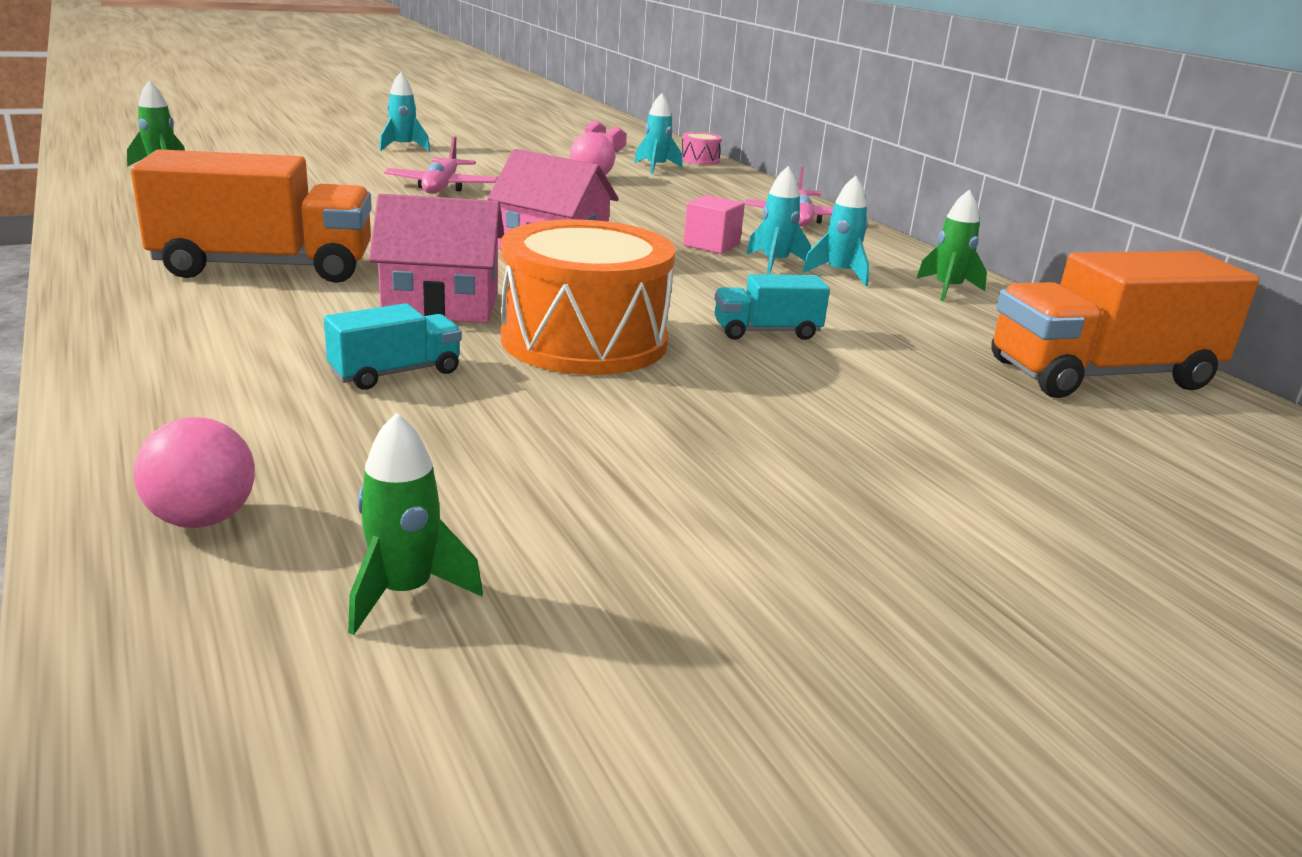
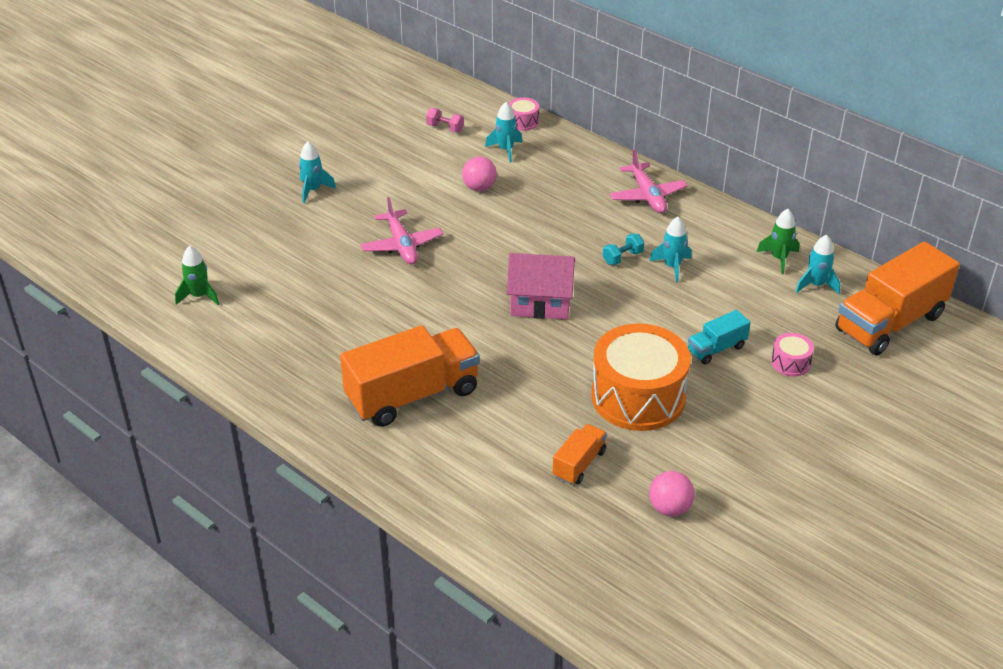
camera: 20 degrees left, 15 degrees up
pink ball [134,417,255,528] -> pink ball moved to [649,471,695,517]
turquoise truck [324,303,462,390] -> orange truck [553,424,607,485]
green rocket [348,412,483,635] -> none
pink house [369,194,504,323] -> none
pink cube [683,195,745,254] -> turquoise dumbbell [603,234,644,265]
turquoise rocket [802,175,870,286] -> turquoise rocket moved to [795,235,840,294]
none -> pink drum [771,333,814,377]

